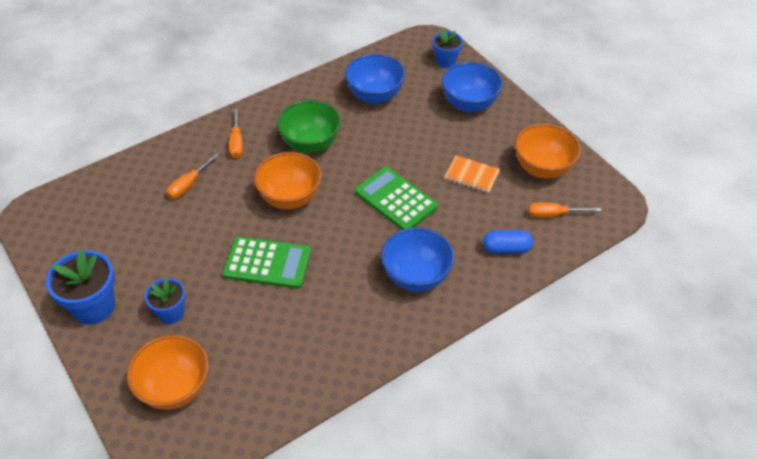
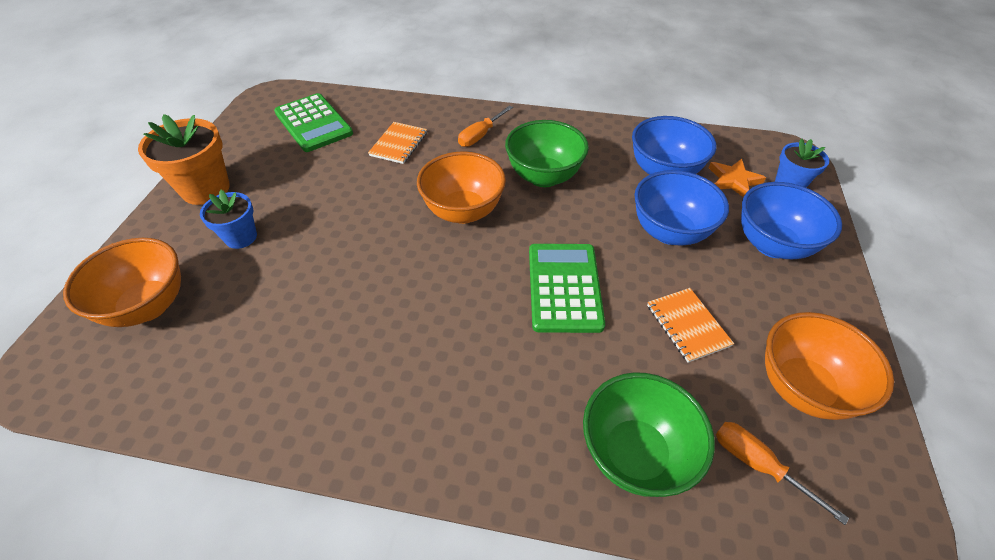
camera: 45 degrees right, 0 degrees up
blue flower pot [46,249,115,325] -> orange flower pot [138,114,230,205]
orange screwdriver [166,153,219,199] -> orange notebook [368,122,427,164]
green calculator [223,236,311,289] -> green calculator moved to [274,93,353,152]
blue bowl [381,227,454,292] -> blue bowl moved to [634,170,729,245]
blue capsule [483,230,533,254] -> green bowl [583,372,715,497]
none -> orange star [709,159,766,197]

